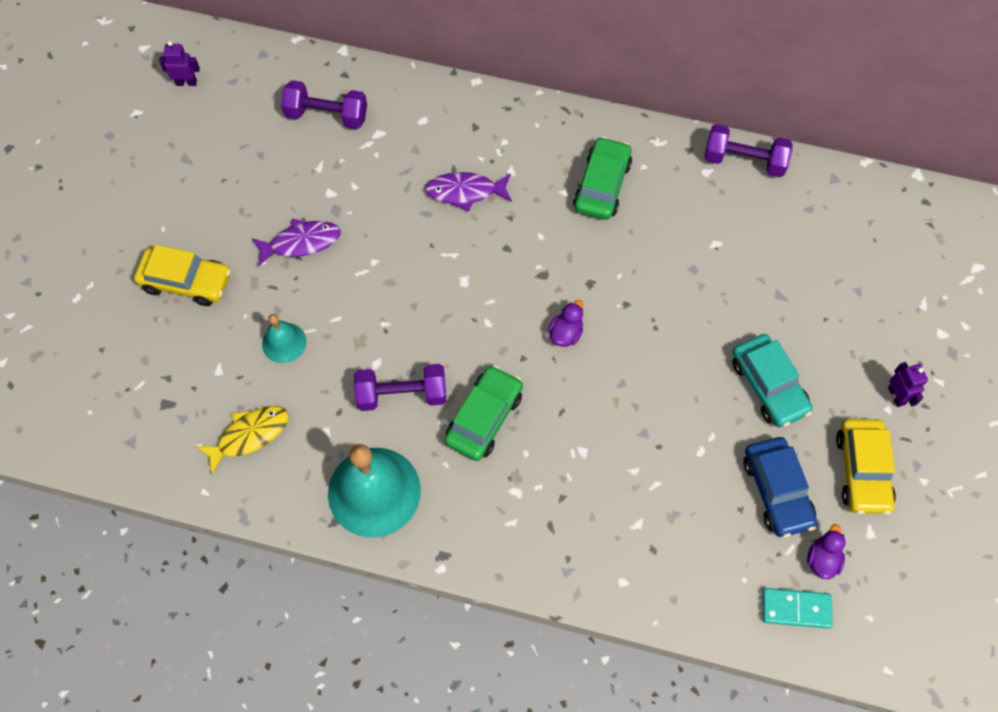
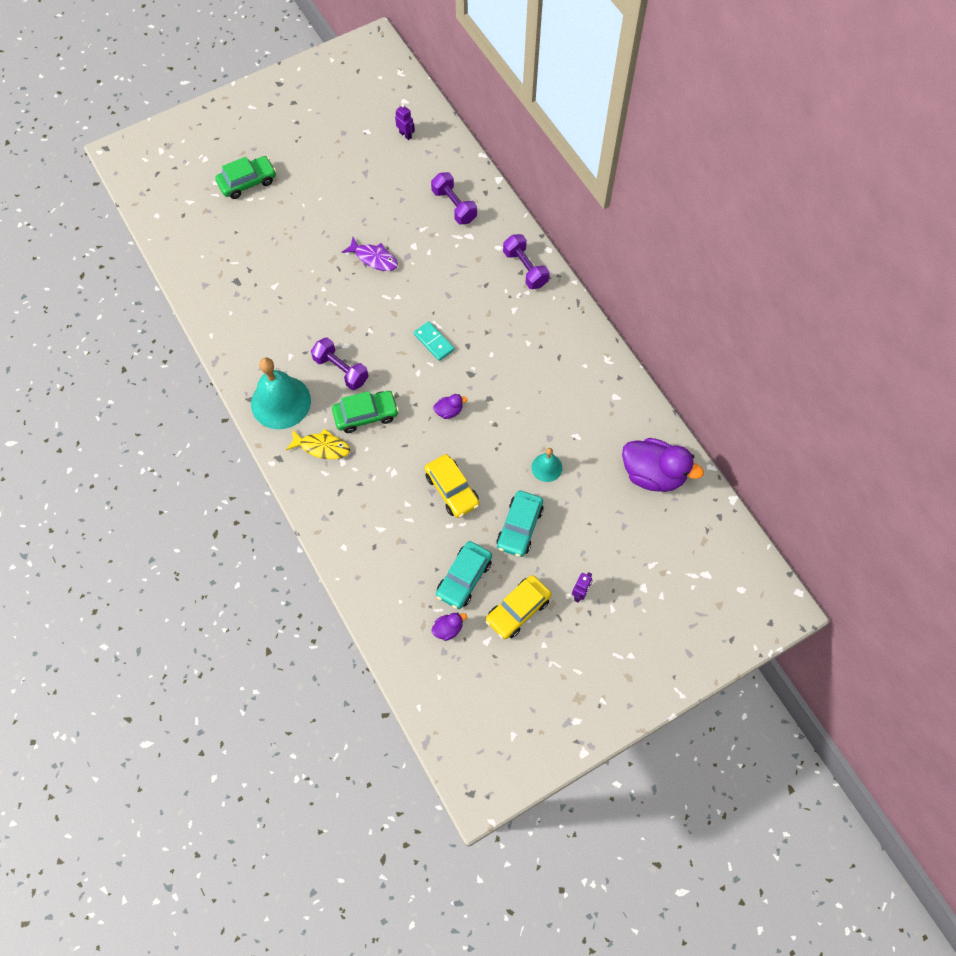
camera: 45 degrees right, 0 degrees up
yellow car [134,245,231,306] -> yellow car moved to [425,454,480,518]
yellow fish [196,406,289,475] -> yellow fish moved to [286,429,350,459]
turquoise bell [262,314,306,363] -> turquoise bell moved to [531,448,562,482]
purple fish [425,172,512,212] -> none
green car [573,136,632,220] -> green car moved to [215,156,276,199]
purple dumbbell [704,124,793,177] -> purple dumbbell moved to [503,234,550,289]
blue car [743,437,817,538] -> turquoise car [436,541,492,609]
turquoise domino [762,588,833,629] -> turquoise domino moved to [414,321,454,361]
none -> purple duck [622,438,704,492]

